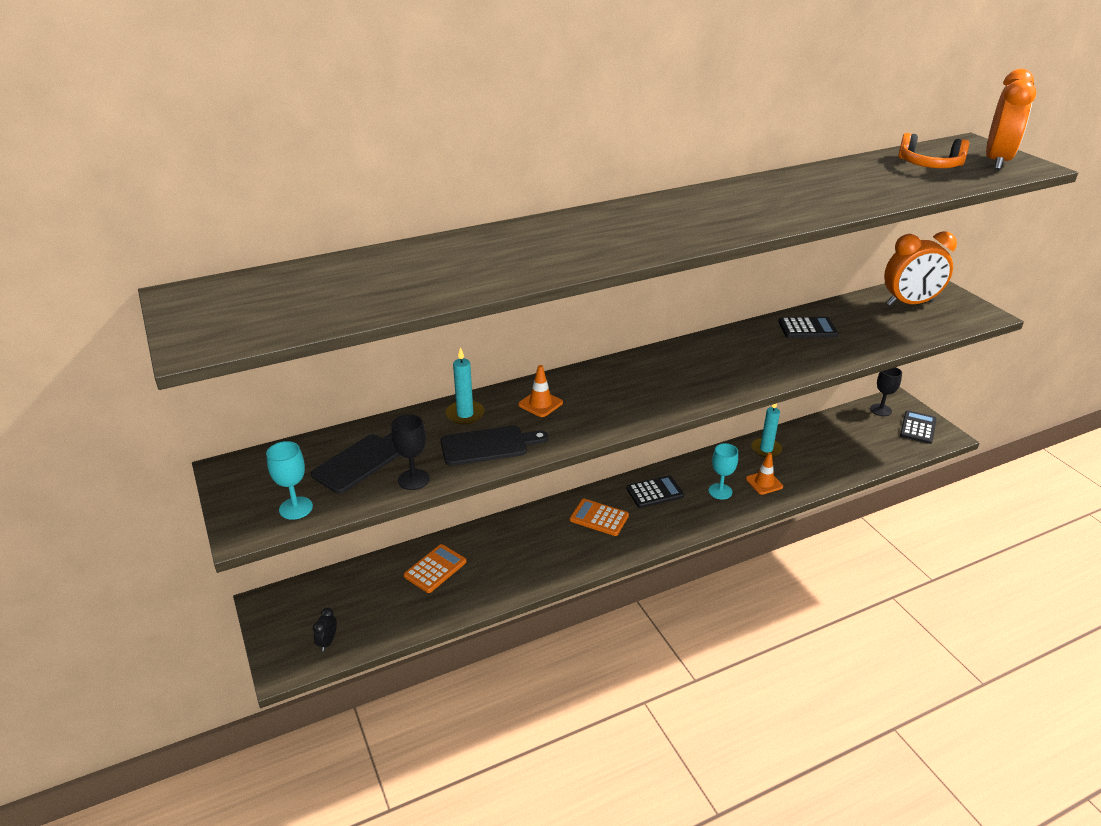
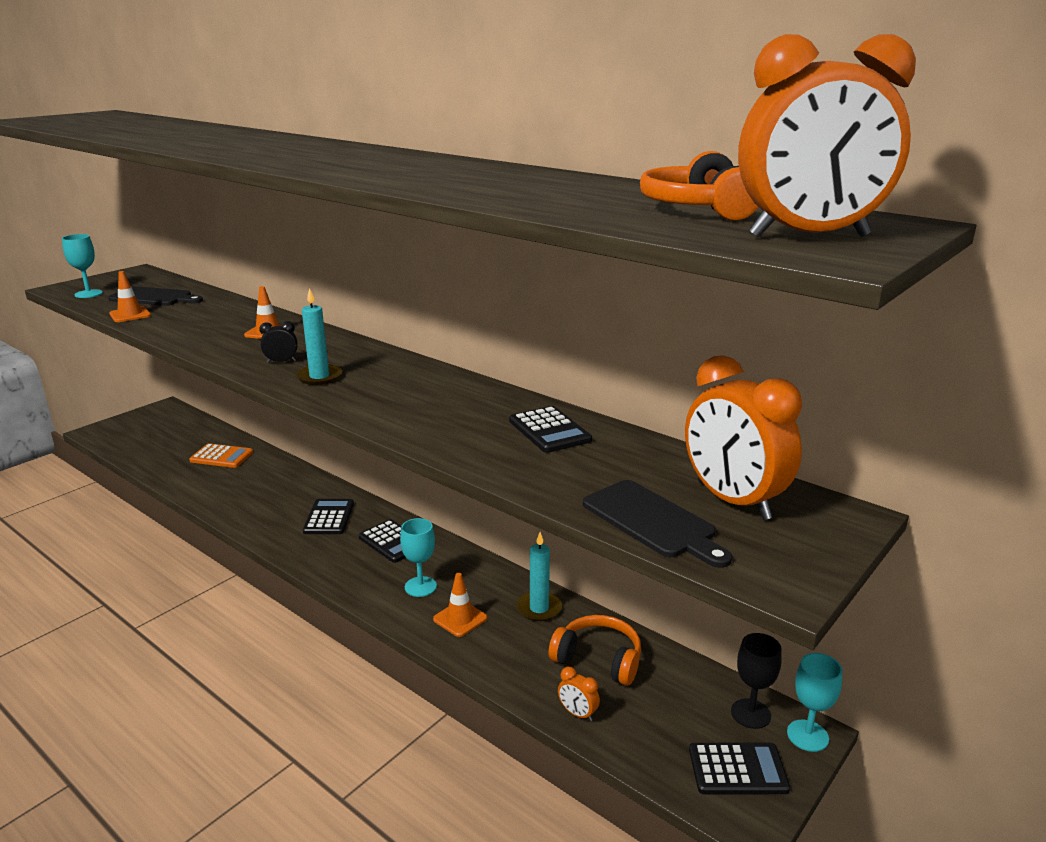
camera: 65 degrees right, 10 degrees down
black clock [313,608,337,651] -> black clock moved to [259,321,298,363]
black goblet [391,414,430,490] -> orange traffic cone [109,271,151,322]
black cutting board [441,426,548,466] -> black cutting board moved to [583,480,732,568]
turquoise candle [446,347,485,425] -> turquoise candle moved to [296,288,342,385]
orange calculator [570,499,629,536] -> black calculator [303,499,354,534]
none -> orange headphones [548,615,641,686]
none -> orange clock [558,667,600,721]
none -> turquoise goblet [787,653,843,752]

